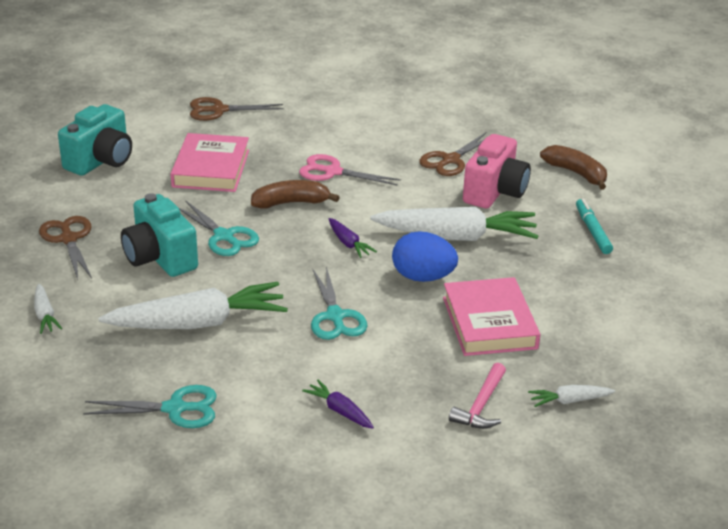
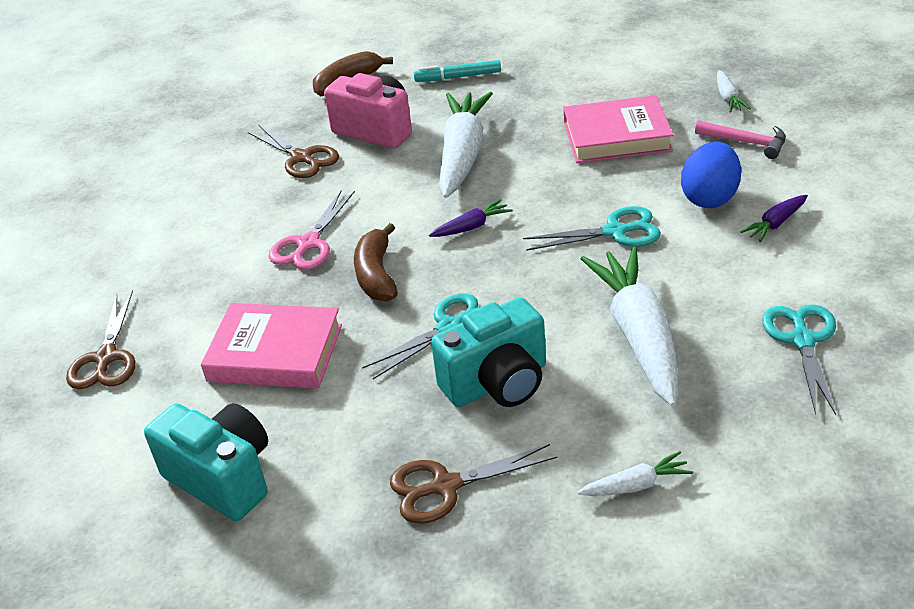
camera: 80 degrees left, 5 degrees up
blue egg [392,231,458,282] -> blue egg moved to [681,142,741,208]

